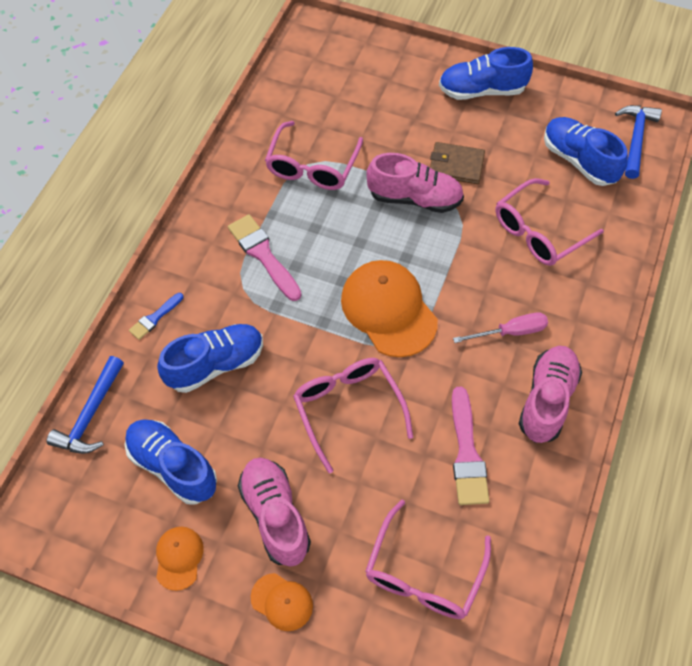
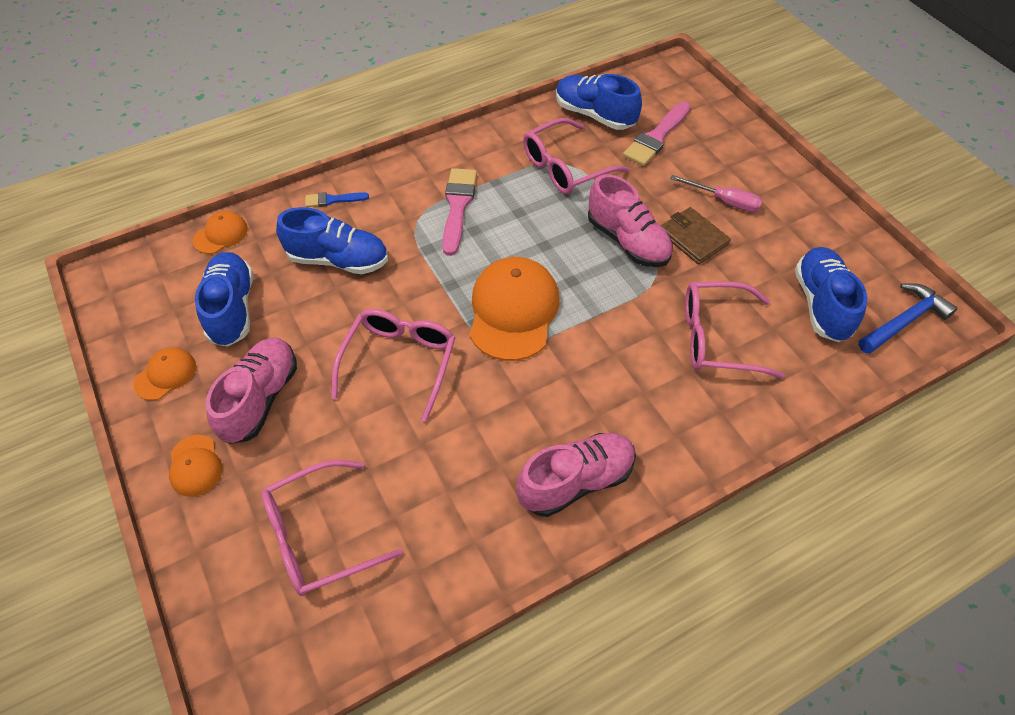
camera: 40 degrees right, 5 degrees down
blue hammer [47,356,124,454] -> orange cap [193,211,248,254]
blue shoe [439,47,533,100] -> blue shoe moved to [556,74,642,130]
pink brush [452,387,489,505] -> pink brush moved to [623,102,691,166]
pink screwdriver [453,312,548,343] -> pink screwdriver moved to [670,175,762,212]

